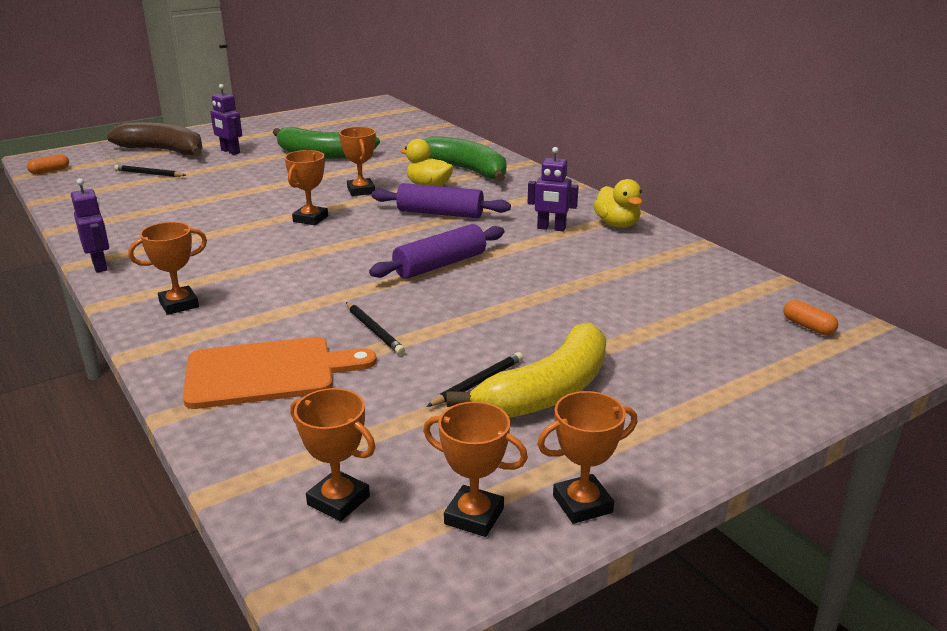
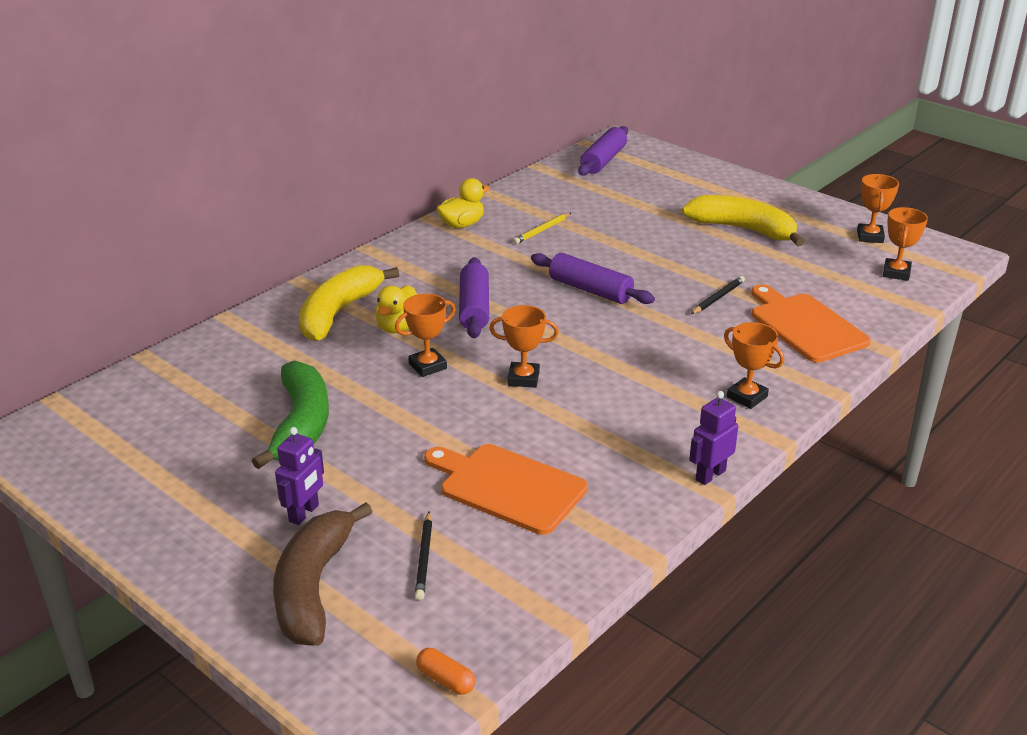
camera: 105 degrees left, 5 degrees up
green banana [423,136,506,182] -> yellow banana [299,265,399,342]
black pencil [426,352,523,407] -> none
purple robot [528,147,579,232] -> none
orange trophy [537,391,638,524] -> none
orange capsule [783,300,838,336] -> purple rolling pin [578,126,628,176]
none -> orange cutting board [424,444,588,535]
none -> yellow pencil [513,213,571,244]

